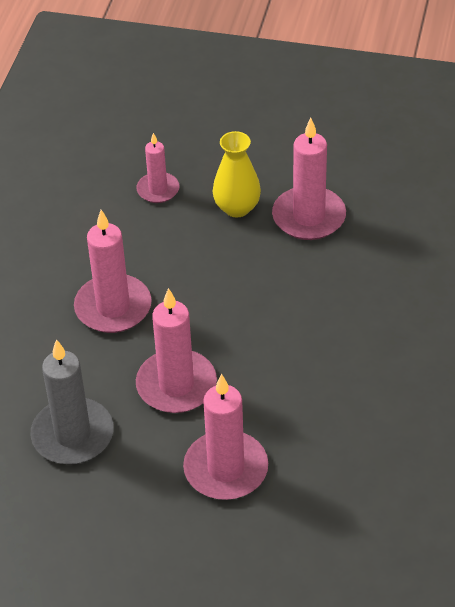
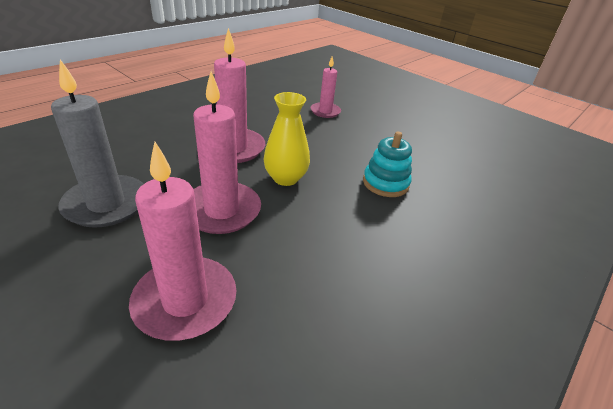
camera: 25 degrees right, 10 degrees down
yellow vase [213,131,261,217] -> yellow vase moved to [263,92,310,186]
pink candle [272,118,346,240] -> none
none -> turquoise stacking toy [363,132,412,197]

